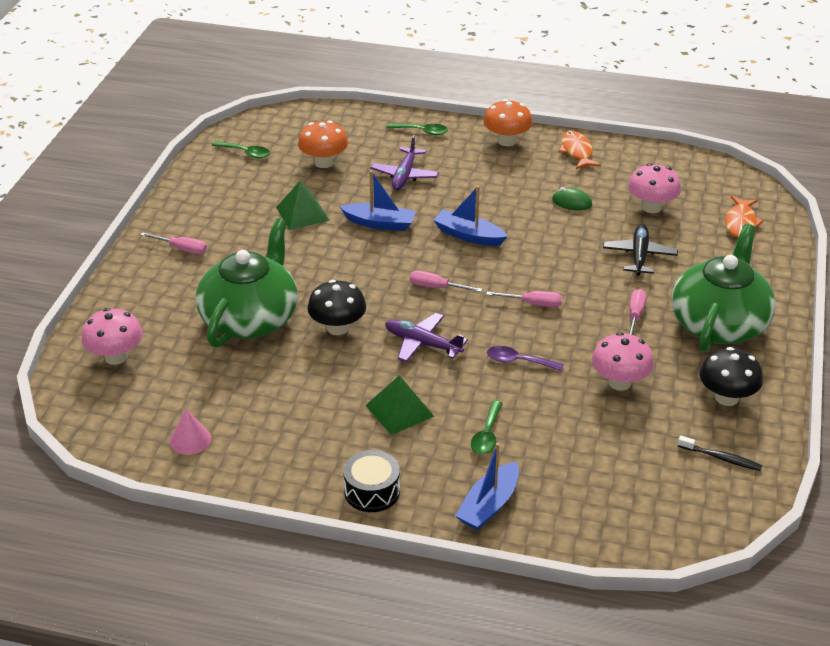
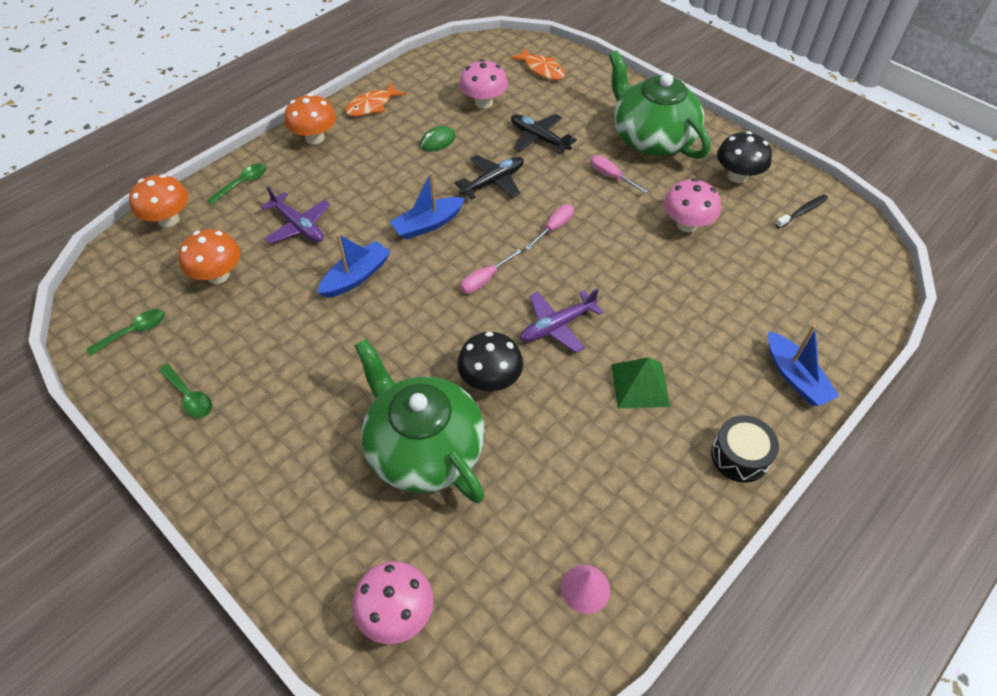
camera: 60 degrees left, 15 degrees up
pink screwdriver [141,232,207,254] -> none
green pyramid [276,180,330,230] -> none
green spoon [471,401,503,455] -> green spoon moved to [159,364,212,418]
purple spoon [487,346,564,371] -> none
orange fish [559,131,601,169] -> orange fish turned 60 degrees counterclockwise [345,83,406,116]
none -> orange mushroom [129,174,188,227]
none -> black plane [455,155,524,199]

